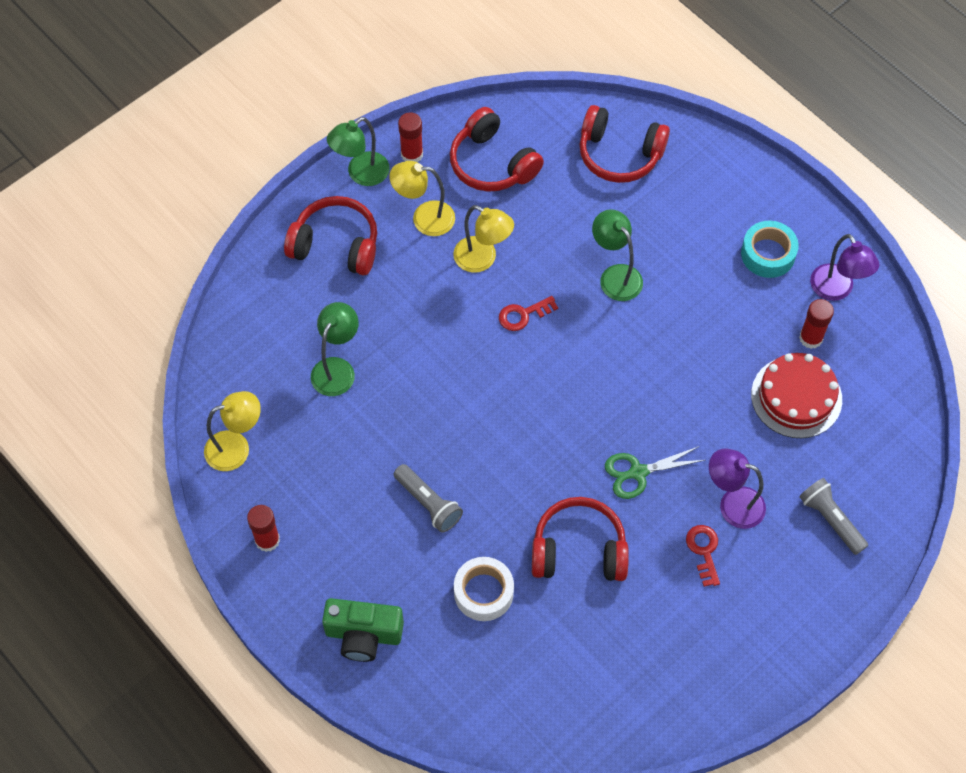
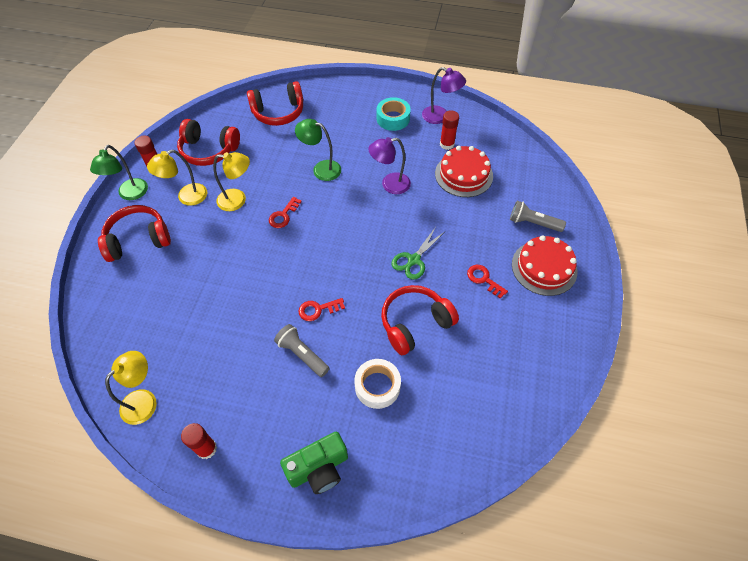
camera: 35 degrees left, 5 degrees down
green lamp [311,302,359,396] -> none
grey flashlight [393,464,463,533] -> grey flashlight turned 150 degrees counterclockwise [274,324,330,377]
purple lamp [709,448,766,529] -> purple lamp moved to [368,137,411,194]
none -> red key [299,298,345,321]
none -> red cake [512,235,577,296]

